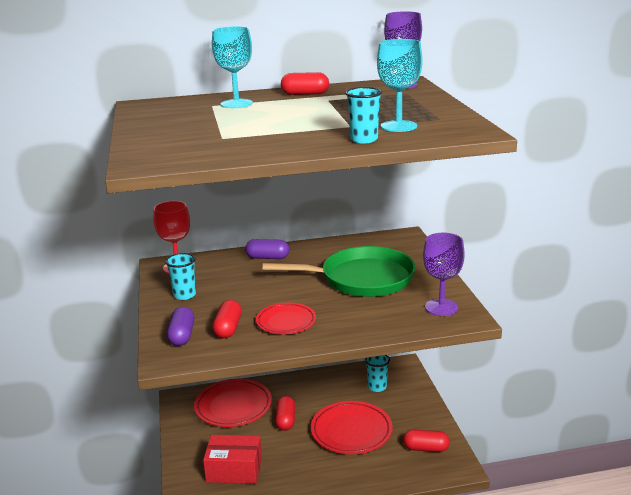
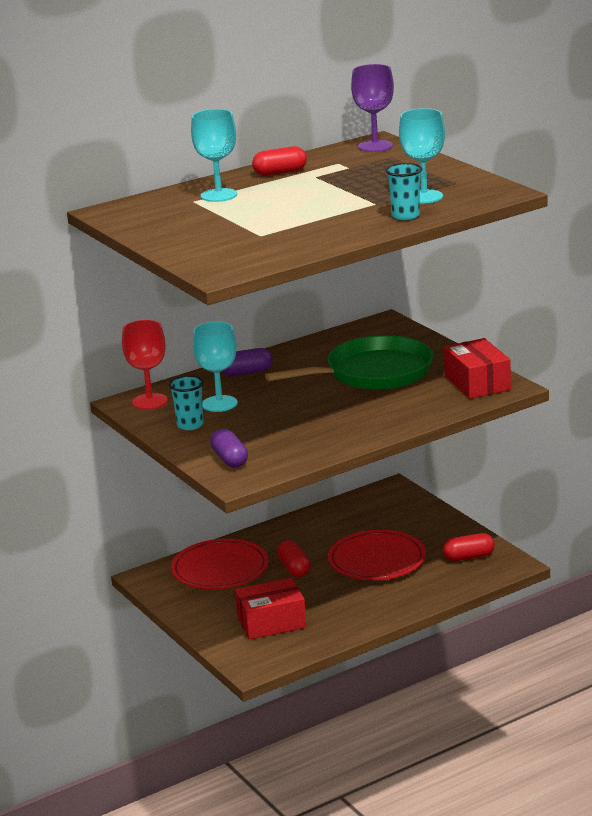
camera: 20 degrees left, 0 degrees up
red capsule [212,300,242,338] -> none
red plate [256,303,316,334] -> none
turquoise cup [365,355,390,392] -> none
purple goblet [423,233,465,316] -> red box [444,338,511,399]
none -> turquoise goblet [193,321,238,412]

